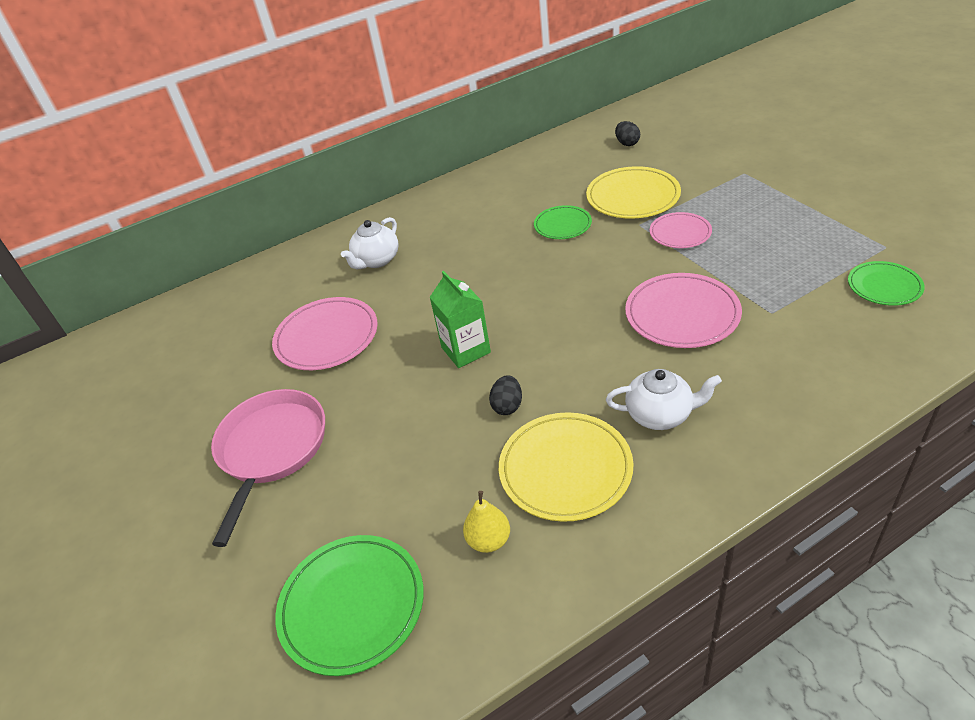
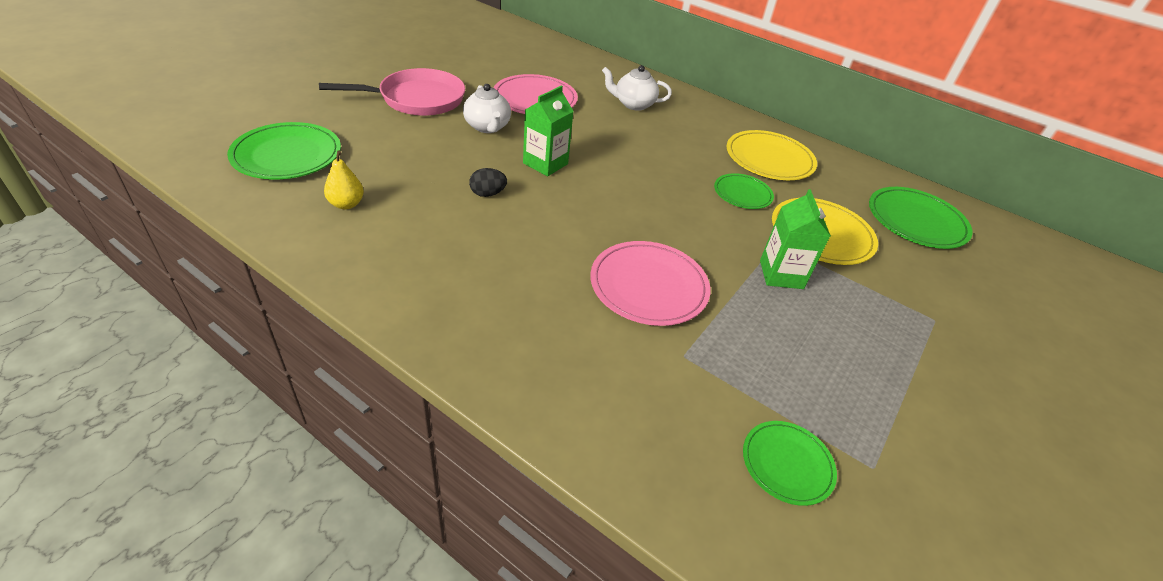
camera: 55 degrees right, 0 degrees up
yellow plate [499,412,634,522] -> yellow plate moved to [727,130,817,180]
white teapot [606,369,722,430] -> white teapot moved to [463,84,511,133]
black egg [615,121,640,146] -> green plate [869,187,972,249]
pink plate [650,212,712,248] -> green carton [760,189,831,289]

